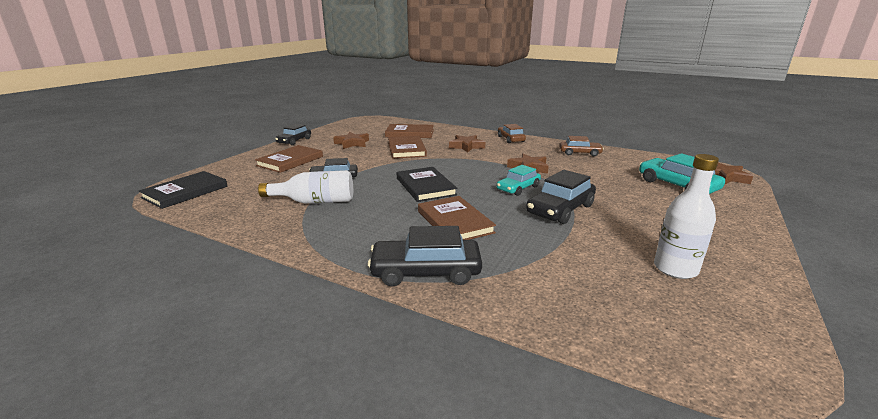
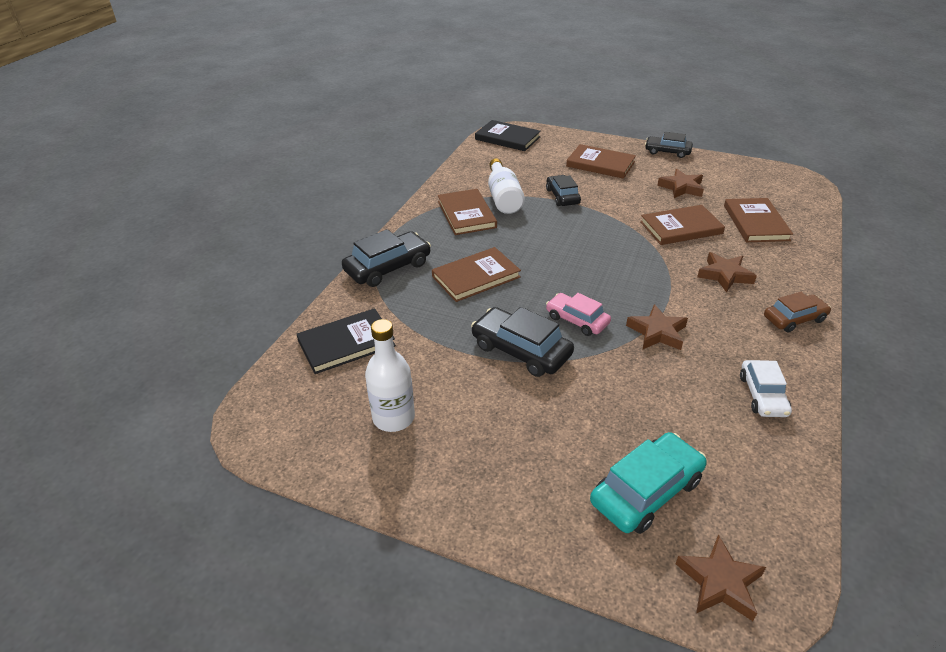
camera: 85 degrees right, 15 degrees up
black car [368,226,482,286] -> black car turned 60 degrees clockwise [342,229,431,287]
black book [397,167,457,202] -> black book moved to [297,308,396,374]
turquoise car [497,165,541,196] -> pink car [546,293,611,336]
brown car [559,136,604,157] -> white car [740,360,792,417]
none -> brown book [438,189,497,235]

